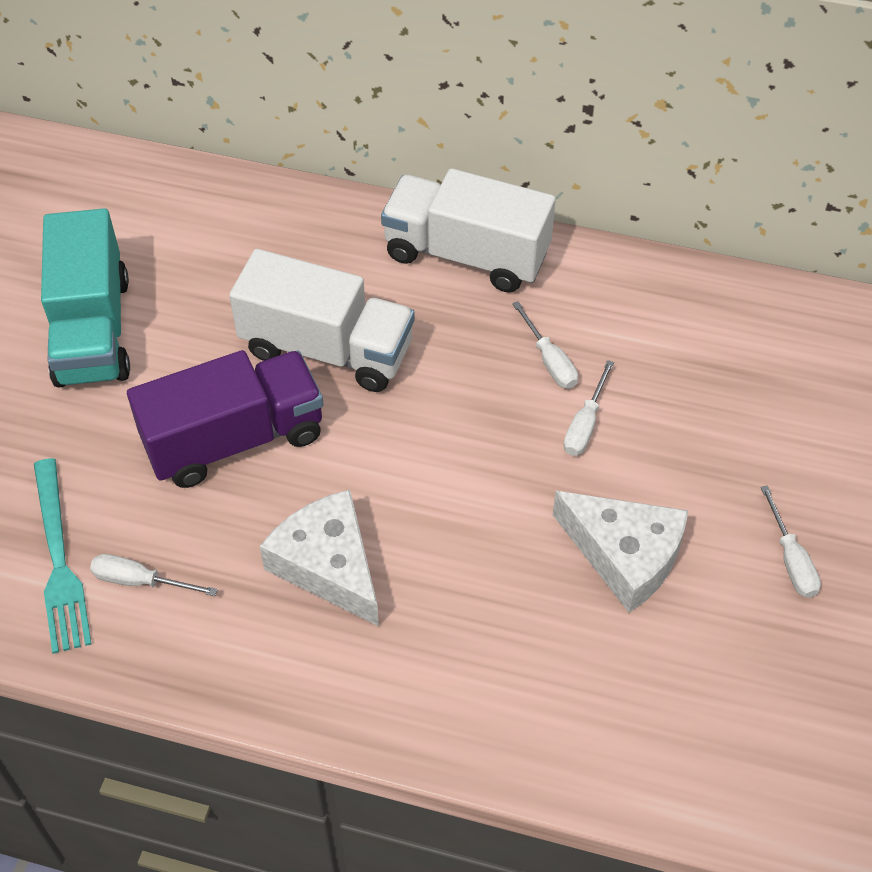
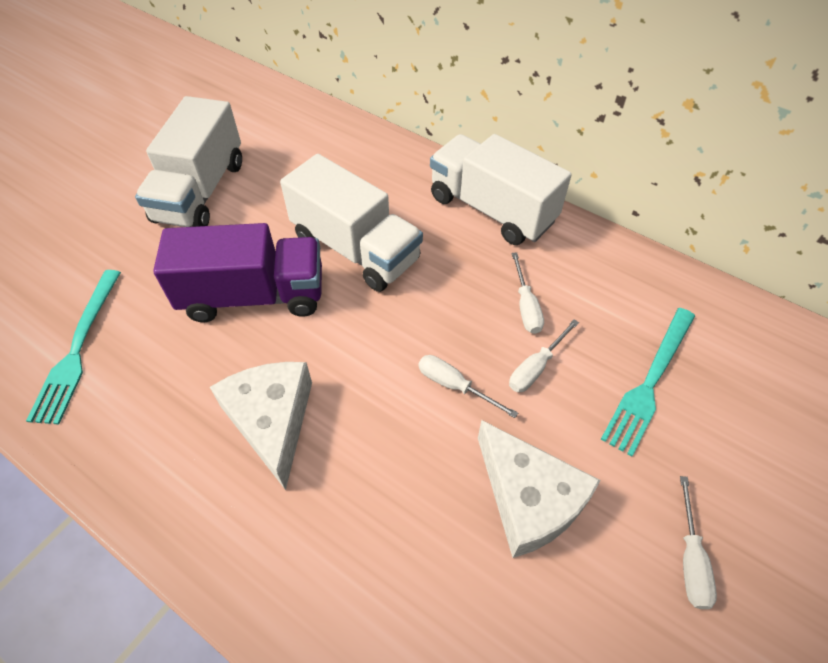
camera: 20 degrees right, 0 degrees up
turquoise truck [41,208,130,388] -> white truck [135,96,242,227]
white screwdriver [90,554,218,596] -> white screwdriver moved to [418,355,518,418]
none -> turquoise fork [601,308,695,457]

